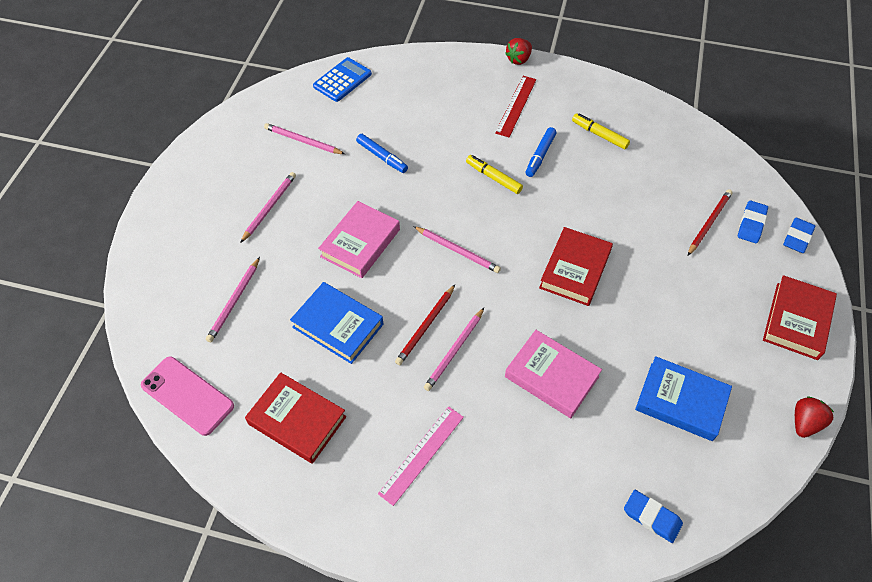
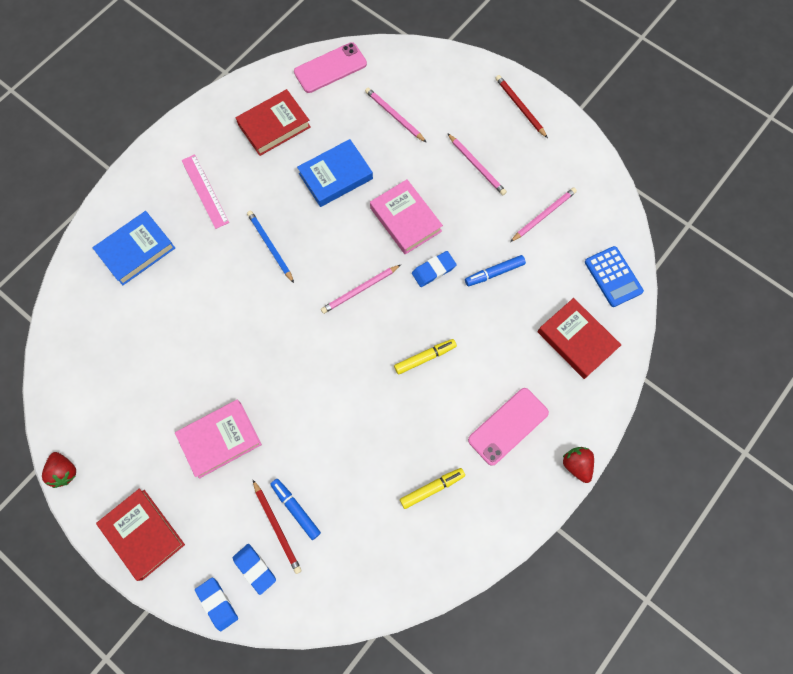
camera: 115 degrees right, 15 degrees up
red pencil [395,285,455,365] -> red pencil moved to [496,75,548,138]
pink pencil [424,308,484,391] -> blue pencil [247,211,294,283]
red ruler [495,76,536,138] -> pink phone [468,388,549,466]
pink book [505,330,602,418] -> pink book moved to [175,400,262,479]
blue marker [525,127,556,177] -> blue marker moved to [270,479,321,540]
red book [539,227,613,306] -> red book moved to [537,298,621,379]
blue eraser [624,490,683,543] -> blue eraser moved to [412,251,457,287]
blue book [635,356,732,441] -> blue book moved to [93,211,175,285]

